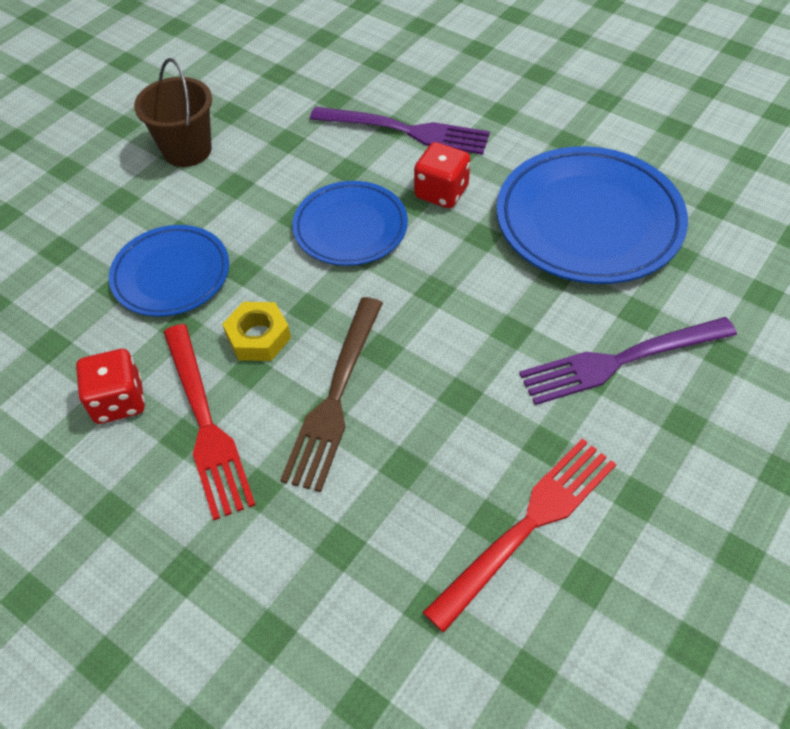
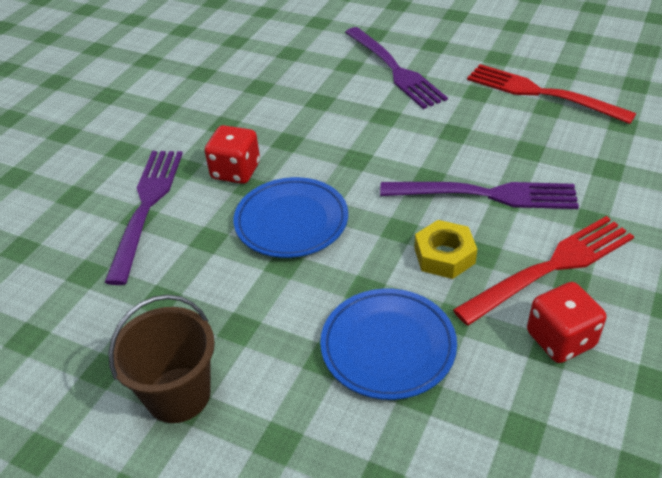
camera: 100 degrees left, 10 degrees down
brown fork [280,297,383,492] -> purple fork [380,182,579,209]
blue plate [496,146,688,284] -> none

